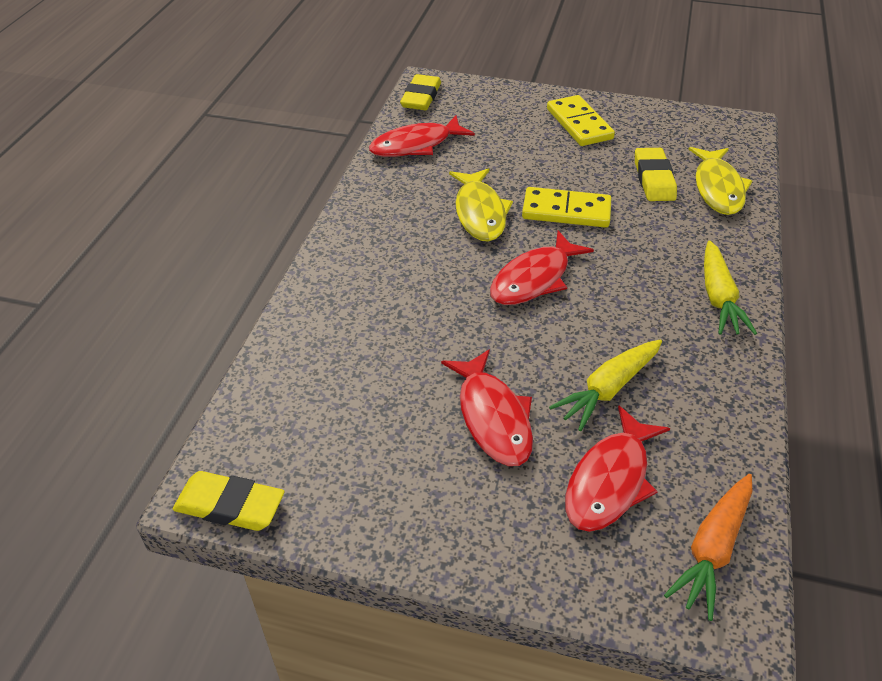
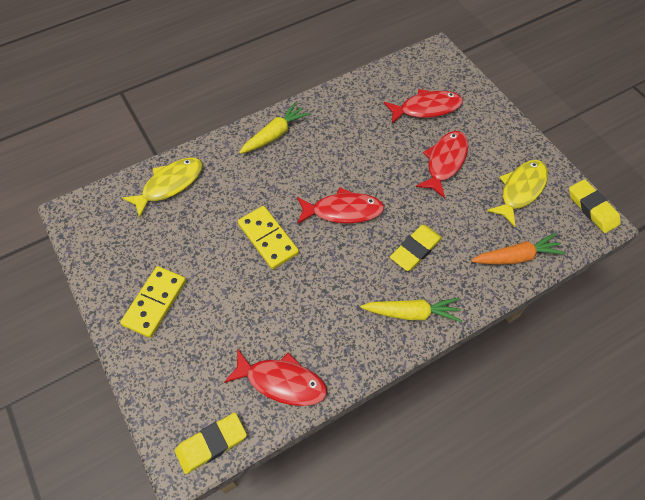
camera: 135 degrees left, 15 degrees up
yellow fish [449,168,513,242] -> yellow fish moved to [487,160,548,227]
yellow carrot [549,340,662,431] -> yellow carrot moved to [361,298,462,322]
yellow eraser [635,148,677,201] -> yellow eraser moved to [390,225,442,271]
orange carrot [664,474,752,621] -> orange carrot moved to [471,233,566,265]

